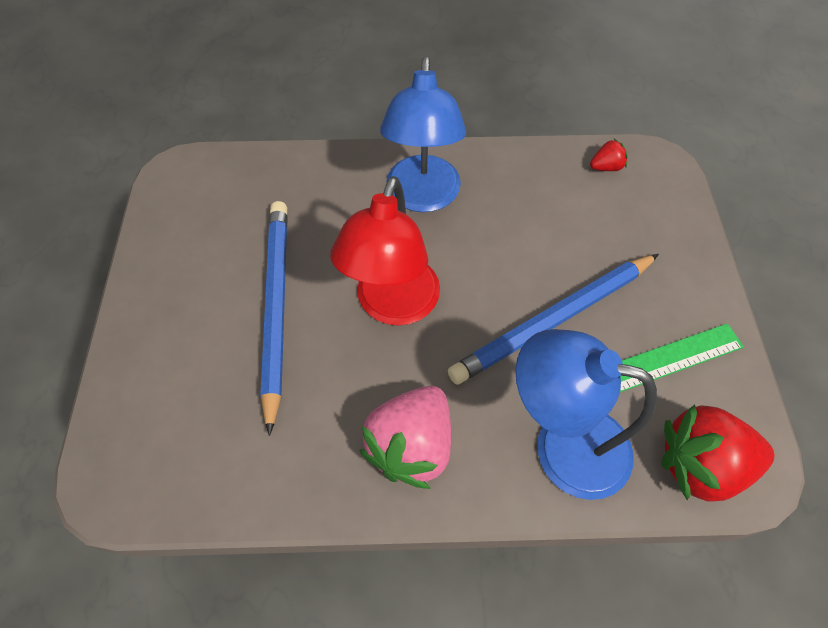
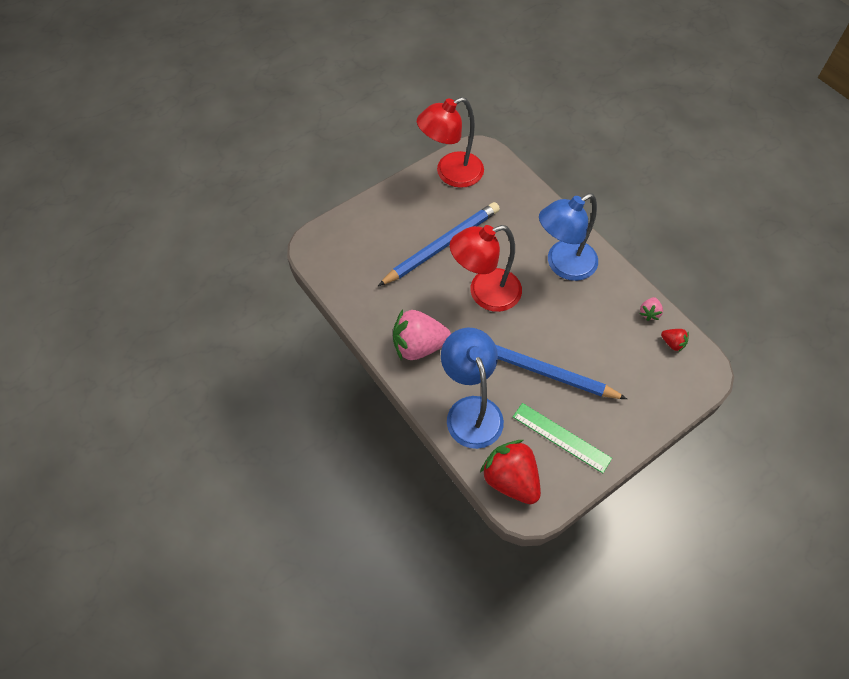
camera: 55 degrees right, 0 degrees up
none -> red lamp [417,97,484,188]
none -> pink strawberry [640,297,663,321]

